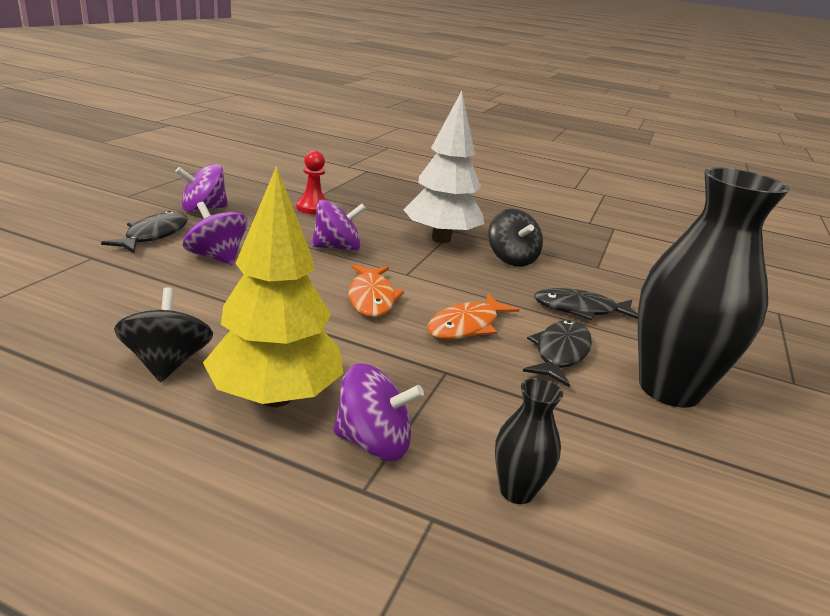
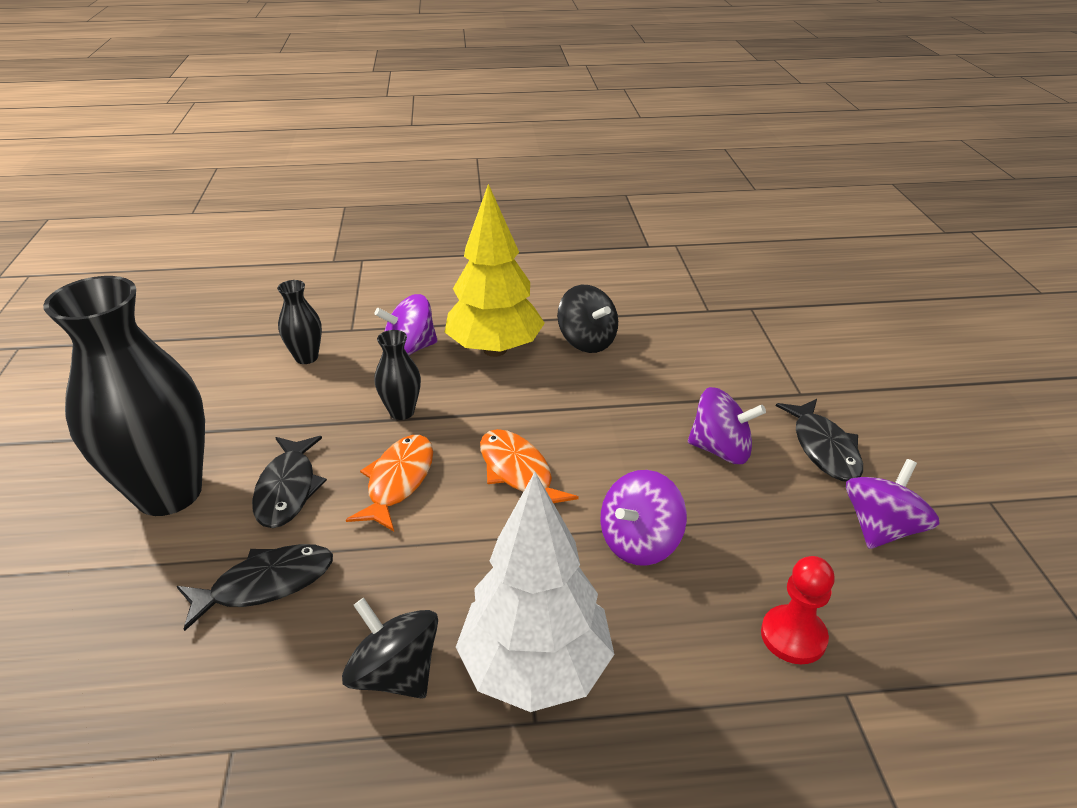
camera: 155 degrees right, 10 degrees up
none -> black vase [375,330,421,420]

